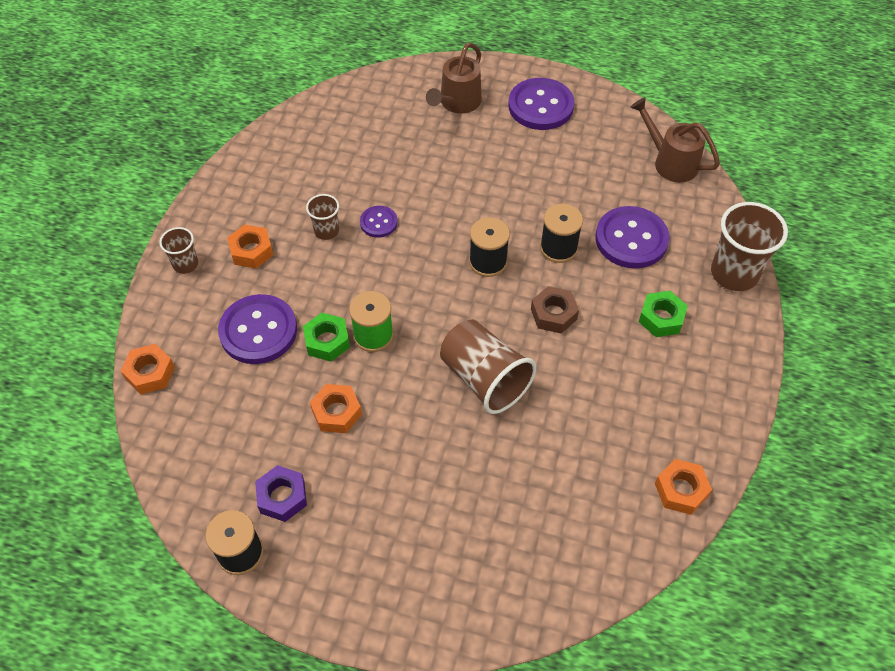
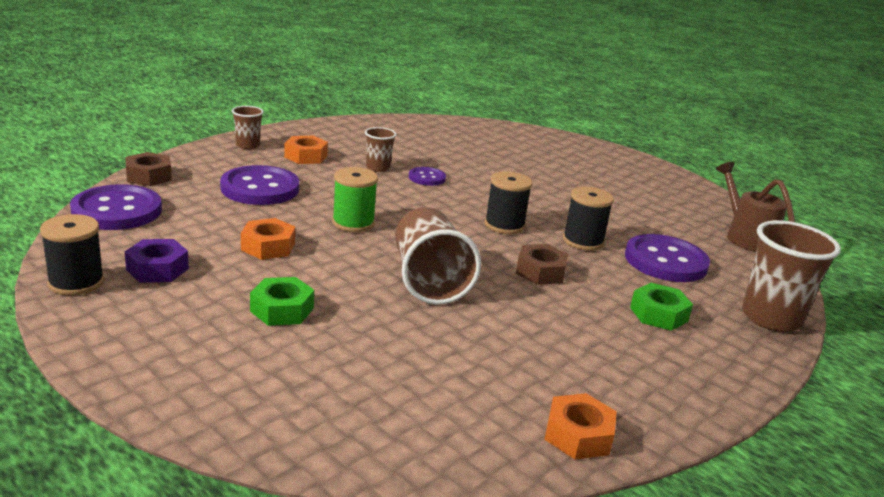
camera: 25 degrees right, 30 degrees down
orange nut [121,344,175,394] -> brown nut [126,152,172,186]
green nut [303,313,350,361] -> green nut moved to [250,277,314,326]
brown watering can [426,43,482,113] -> none
purple button [508,78,575,130] -> purple button moved to [70,184,162,230]

